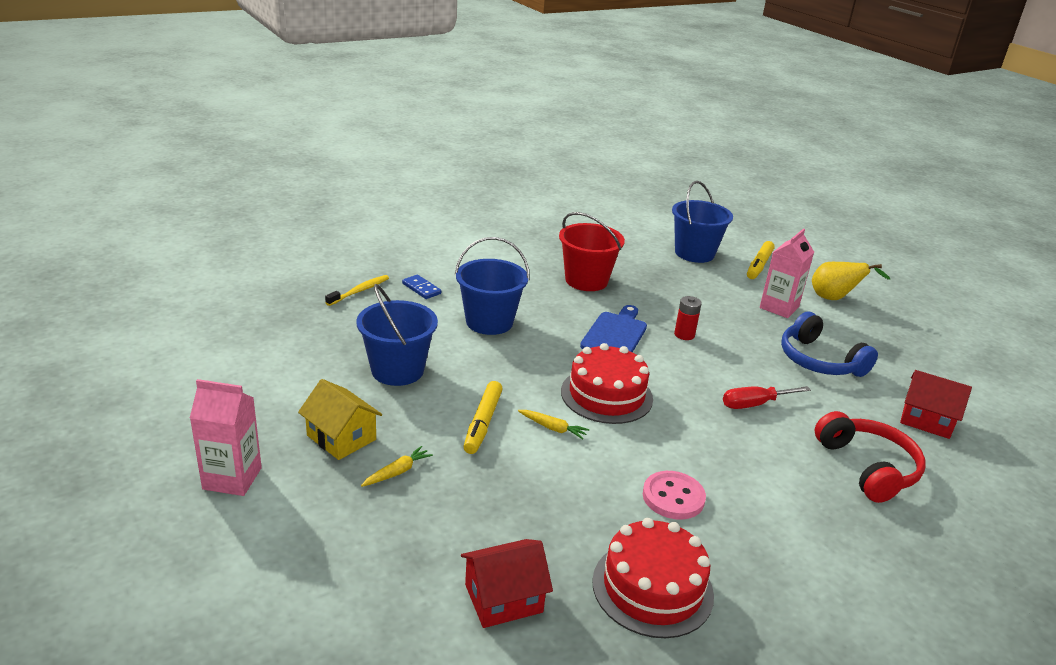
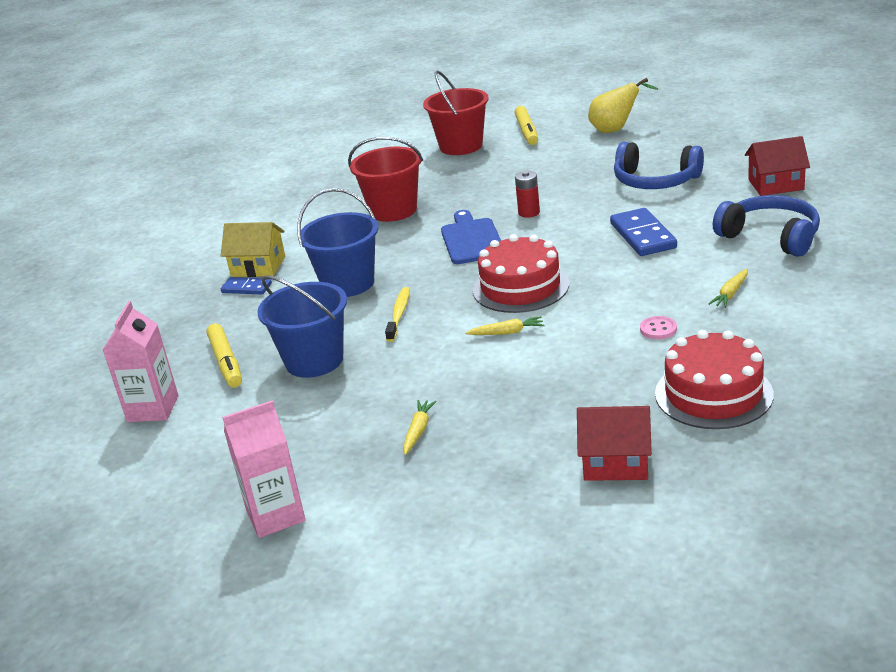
camera: 25 degrees left, 0 degrees up
yellow house [298,379,382,460] -> yellow house moved to [221,222,285,277]
yellow toothbrush [325,275,389,306] -> yellow toothbrush moved to [385,287,410,342]
red house [461,539,553,628] -> red house turned 60 degrees clockwise [577,406,652,481]
yellow marker [463,381,503,454] -> yellow marker moved to [206,323,242,388]
pink button [643,471,706,520] -> pink button [640,316,677,340], size x0.60
blue bucket [672,181,733,263] -> red bucket [423,71,489,155]
red screwdriver [723,386,811,409] -> blue domino [610,208,677,256]
pink carton [760,228,814,318] -> pink carton moved to [103,301,178,422]
red headphones [814,411,925,503] -> blue headphones [713,195,820,257]
none -> yellow carrot [708,269,748,308]

